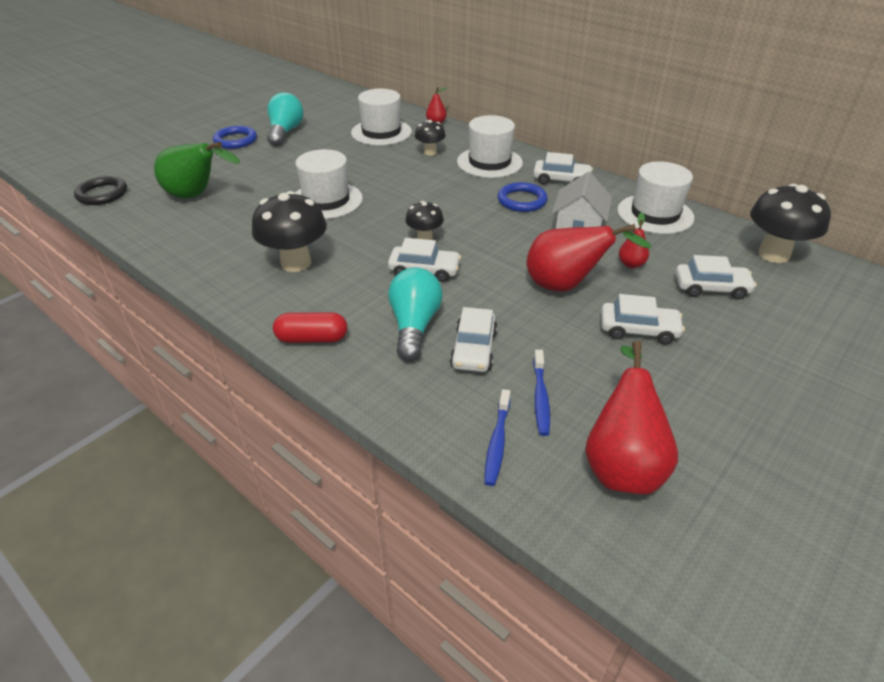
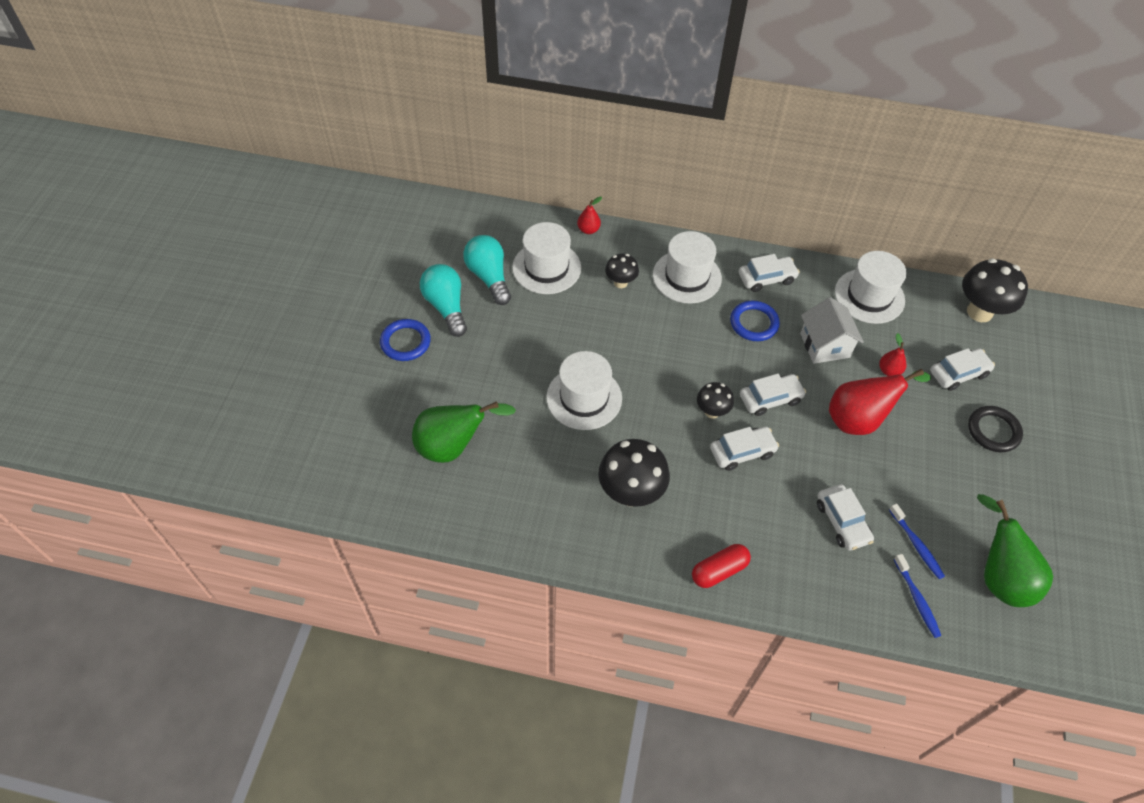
camera: 30 degrees left, 15 degrees up
black ring [74,176,127,205] -> black ring moved to [968,406,1023,452]
turquoise light bulb [388,268,442,361] -> turquoise light bulb moved to [463,235,511,305]
red pear [585,341,678,495] -> green pear [977,494,1053,607]
white car [601,294,685,344] -> white car moved to [740,374,806,416]

